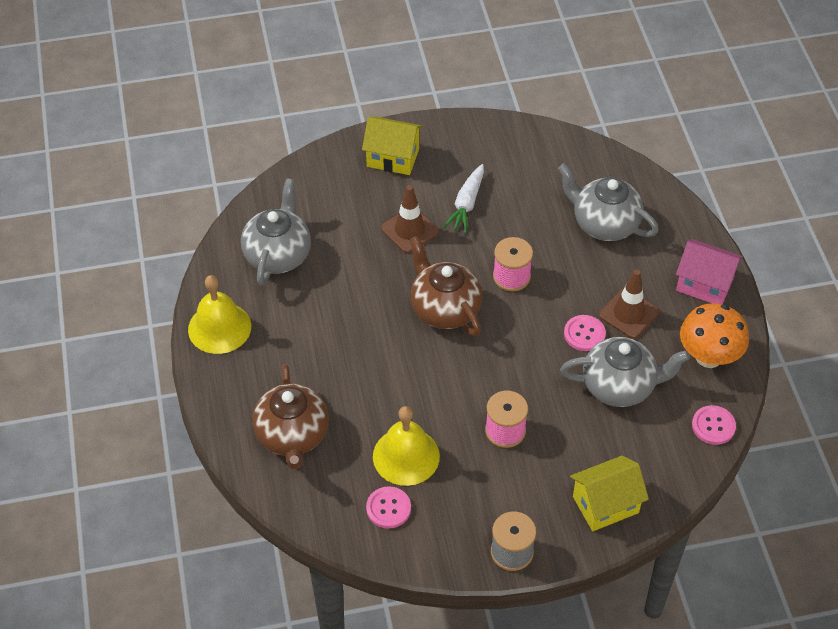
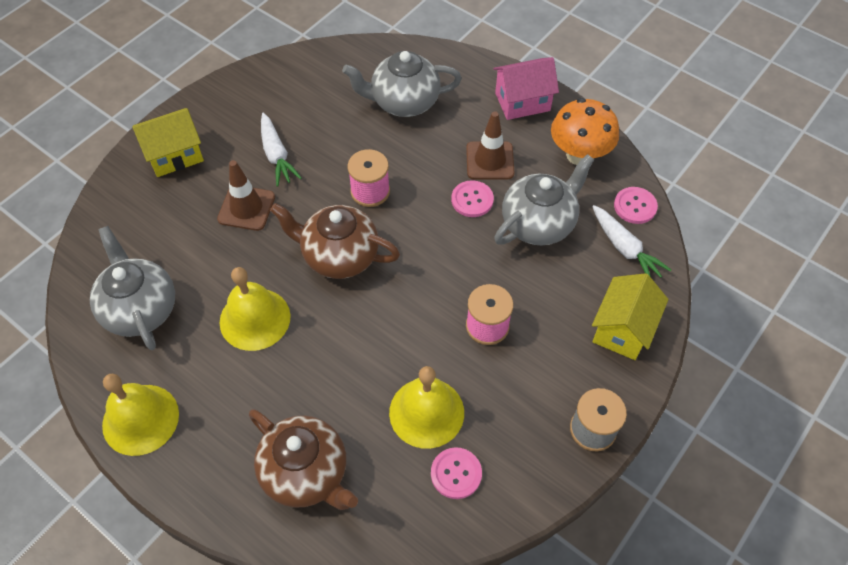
camera: 40 degrees left, 5 degrees up
none -> yellow bell [220,267,290,351]
none -> white carrot [592,205,671,278]

